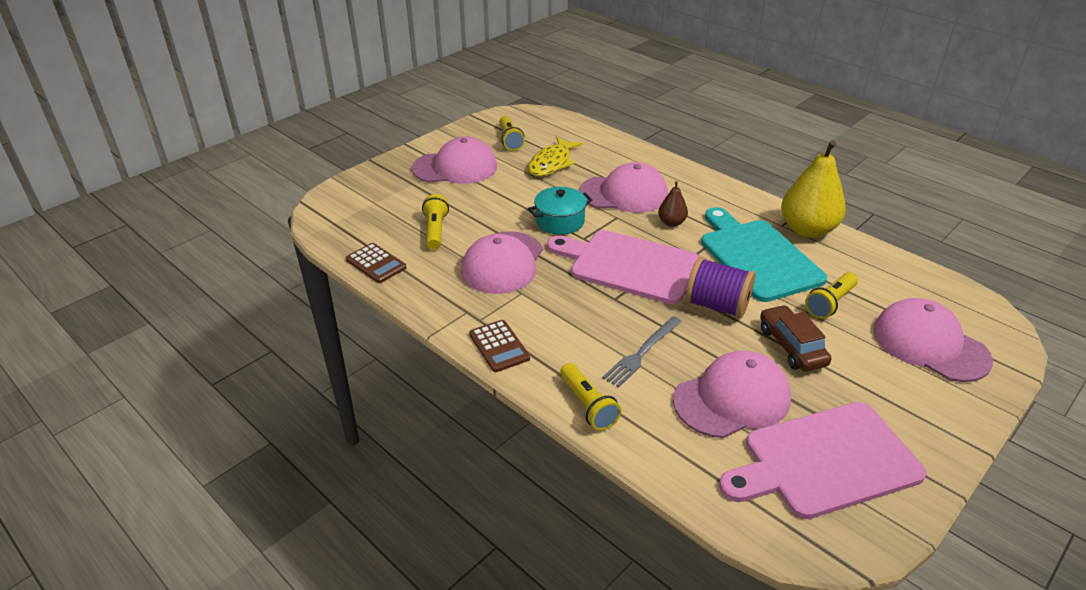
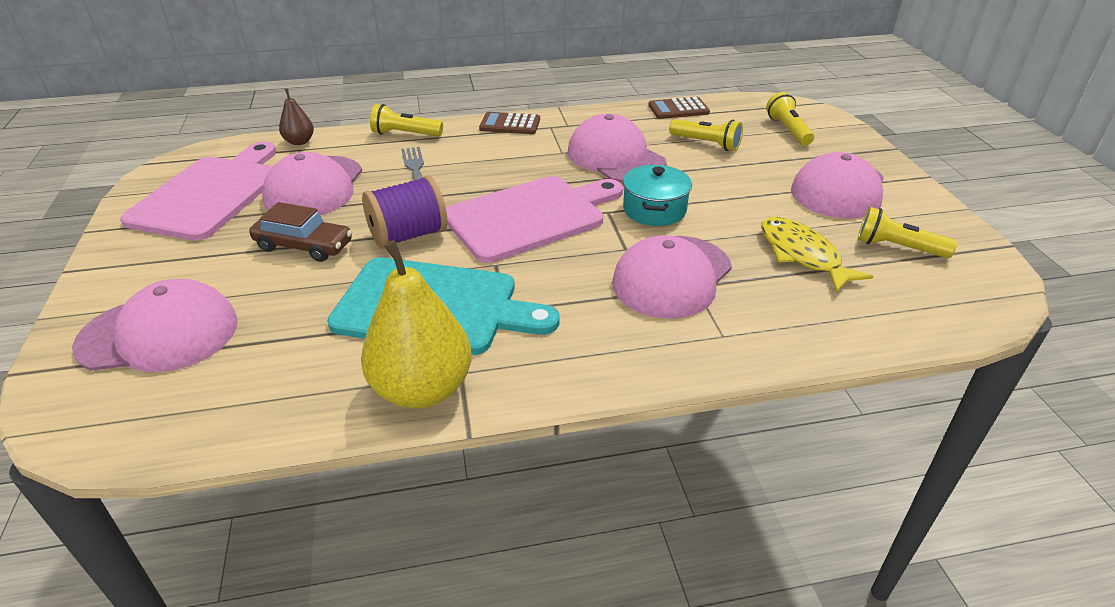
camera: 125 degrees right, 0 degrees up
brown pear [658,181,688,227] -> brown pear moved to [279,89,314,145]
yellow flashlight [805,272,858,319] -> yellow flashlight moved to [766,92,814,146]

